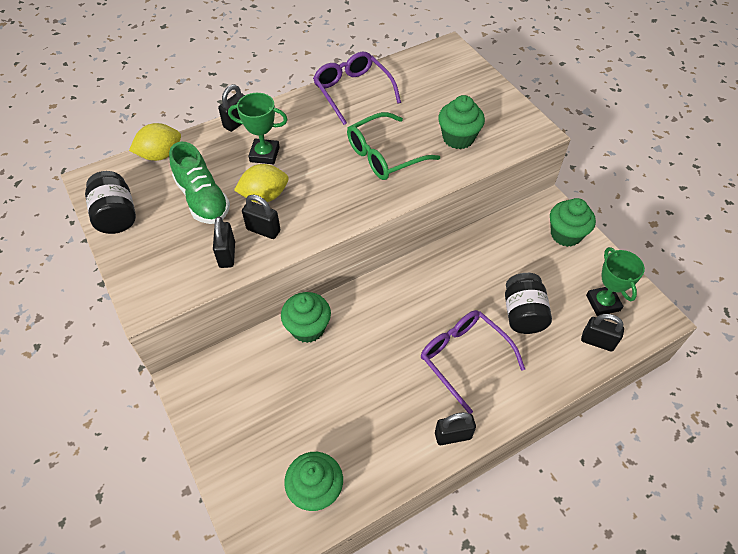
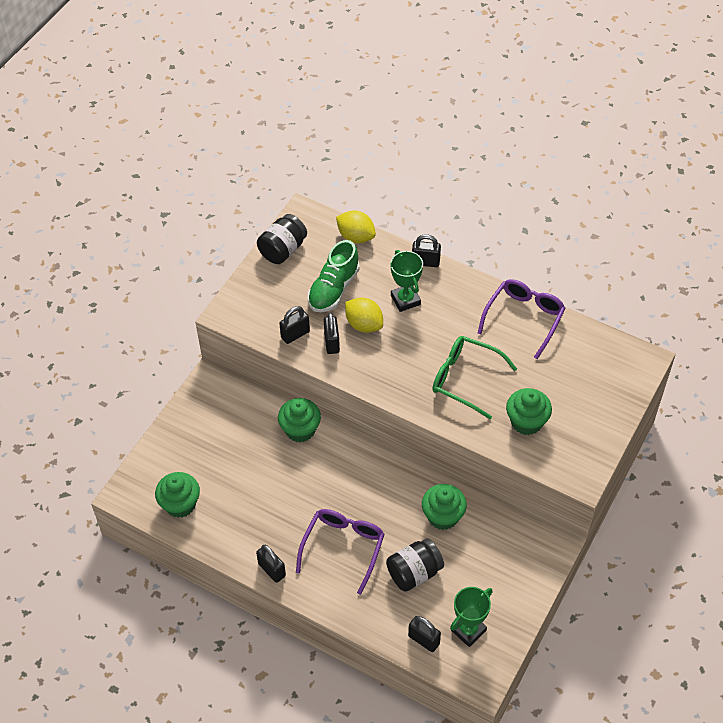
camera: 60 degrees right, 0 degrees up
green cupcake [550,198,596,247] -> green cupcake moved to [422,484,467,530]
black padlock [581,314,624,352] -> black padlock turned 45 degrees counterclockwise [408,616,441,652]

